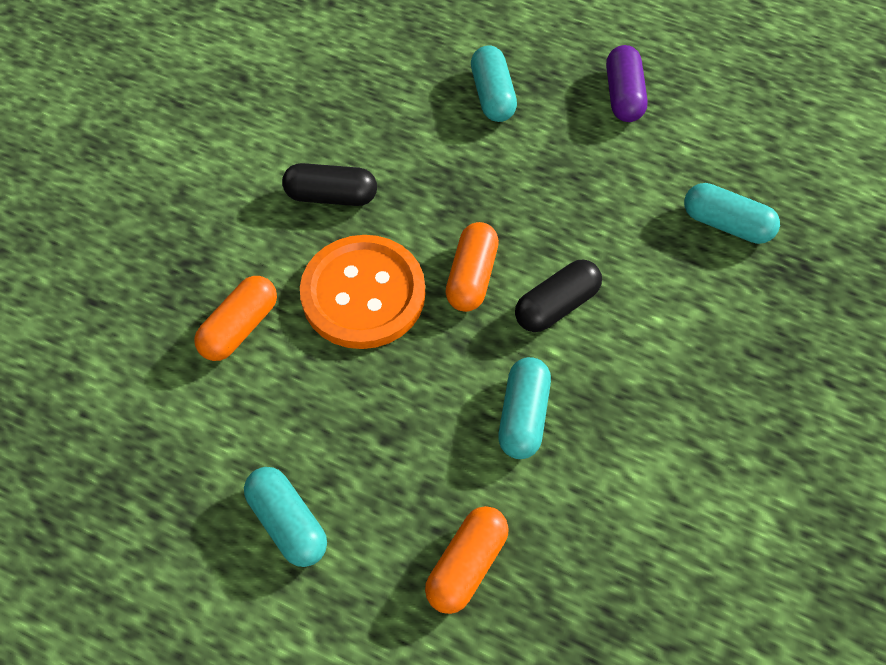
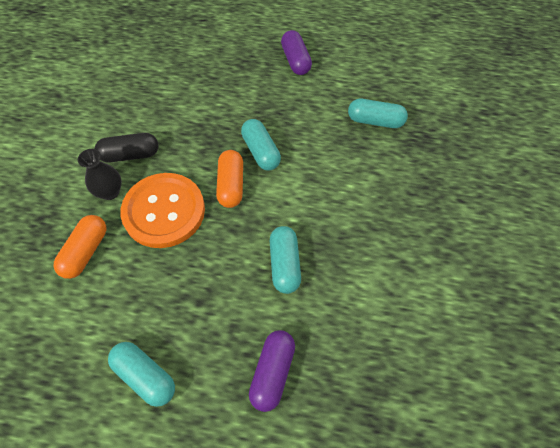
camera: 15 degrees left, 0 degrees up
orange capsule [425,506,509,614] -> purple capsule [249,330,295,412]
turquoise capsule [471,46,517,122] -> turquoise capsule moved to [241,119,281,170]
black capsule [515,260,602,332] -> none
none -> black vase [78,149,122,200]

